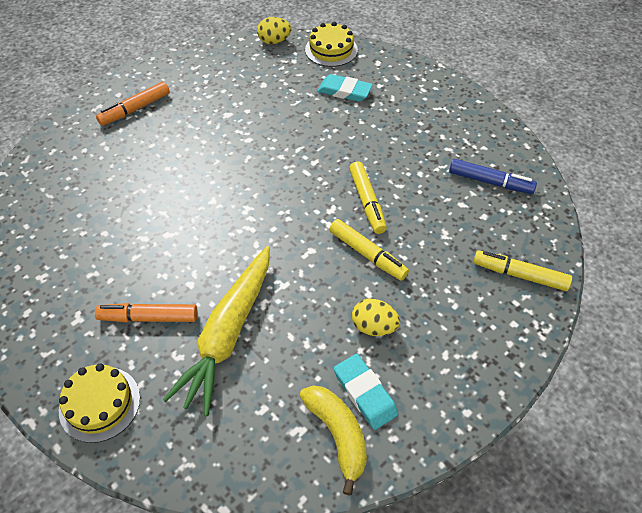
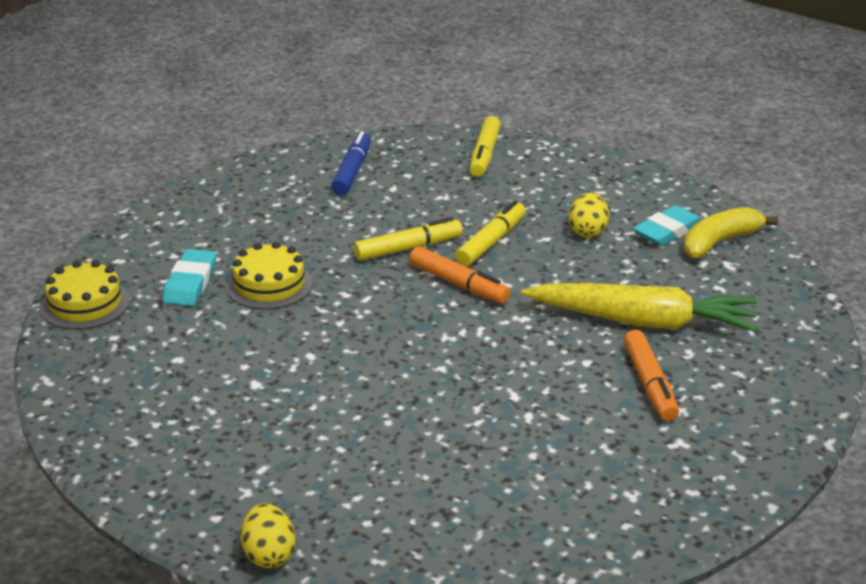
camera: 100 degrees left, 20 degrees down
yellow cake [59,363,140,443] -> yellow cake moved to [226,242,313,309]
orange marker [96,81,170,126] -> orange marker moved to [409,246,510,304]
yellow egg [257,17,291,44] -> yellow egg moved to [241,503,295,568]

